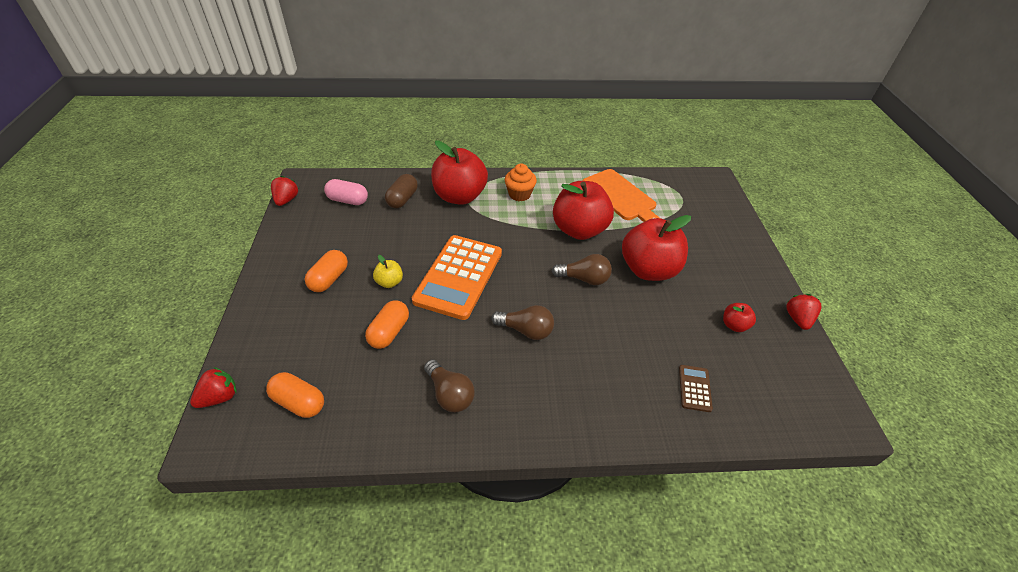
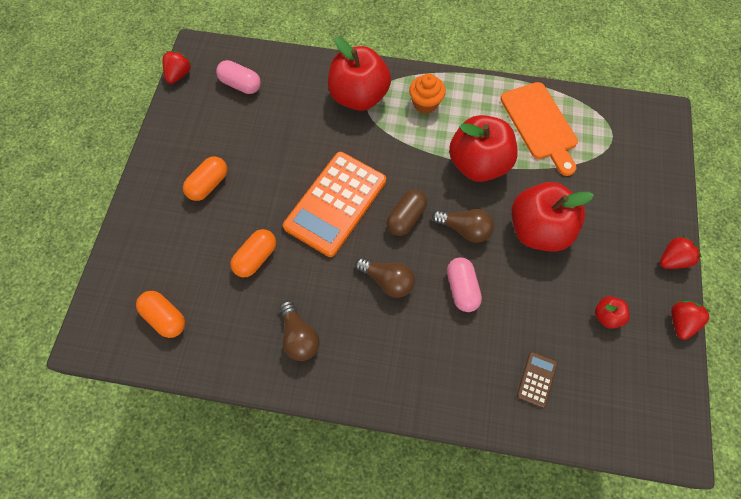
camera: 15 degrees right, 20 degrees up
red strawberry [190,367,236,408] -> red strawberry moved to [660,236,702,269]
yellow apple [373,255,403,288] -> none
brown capsule [385,174,418,208] -> brown capsule moved to [386,190,427,236]
none -> pink capsule [447,257,482,312]

